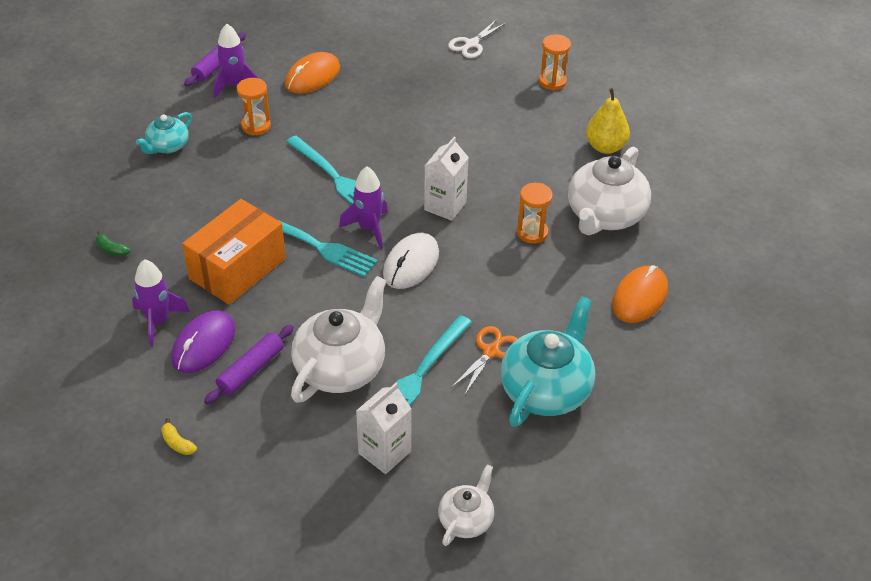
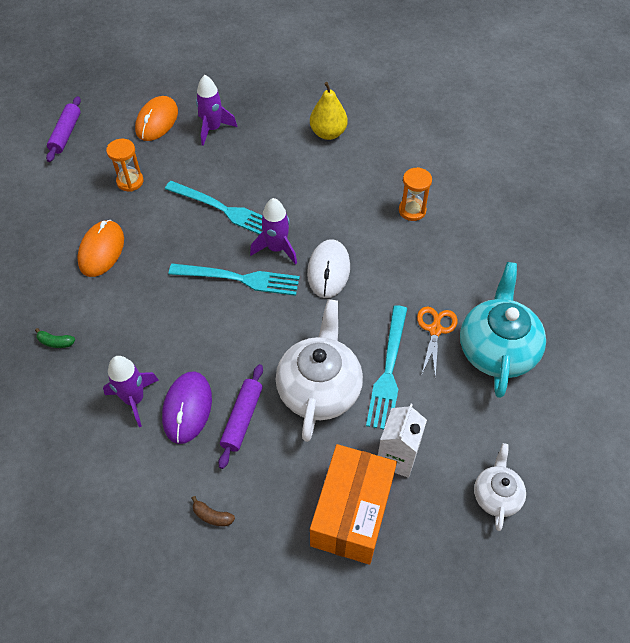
camera: 20 degrees left, 10 degrees up
turquoise teapot [136,112,192,154] -> none
yellow banana [161,418,197,455] -> brown banana [191,496,235,526]
orange box [182,199,286,305] -> orange box moved to [310,444,397,565]
purple rocket [213,24,258,98] -> purple rocket moved to [196,75,237,146]
white carton [424,137,469,221] -> none
white scissors [448,19,506,58] -> none
orange hourglass [539,34,571,90] -> none
white teapot [568,147,651,235] -> none
yellow pear [586,88,630,154] -> yellow pear moved to [310,82,348,140]
orange mouse [612,265,668,323] -> orange mouse moved to [77,220,124,277]

